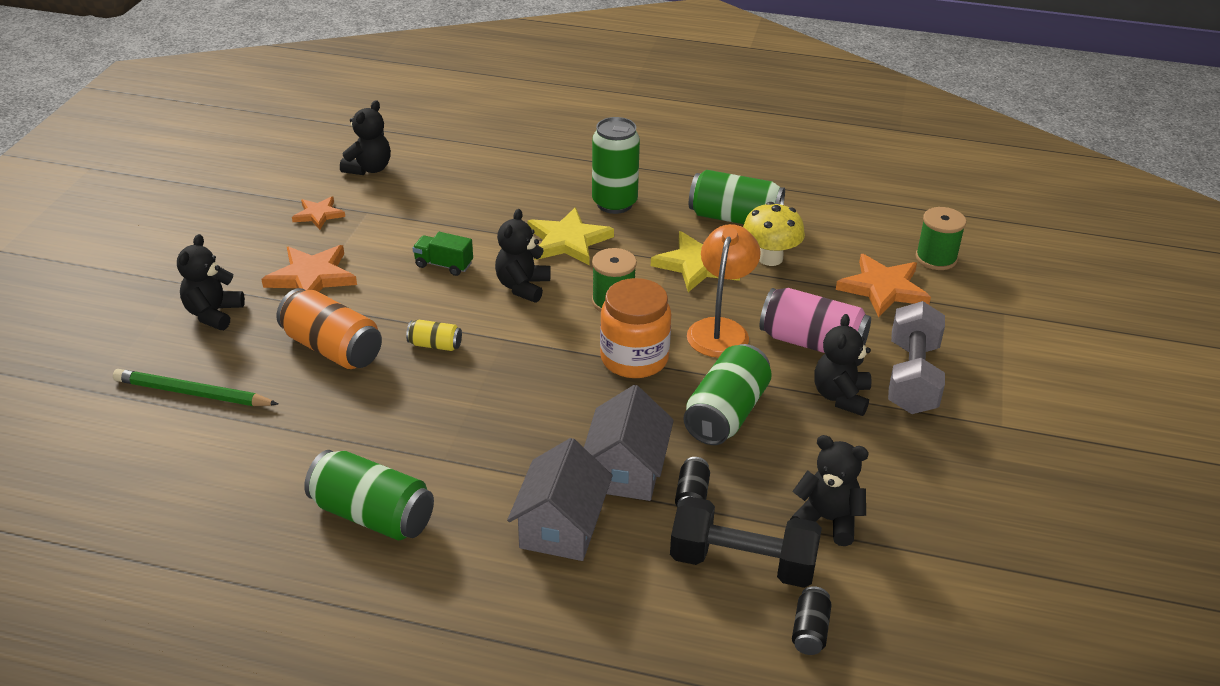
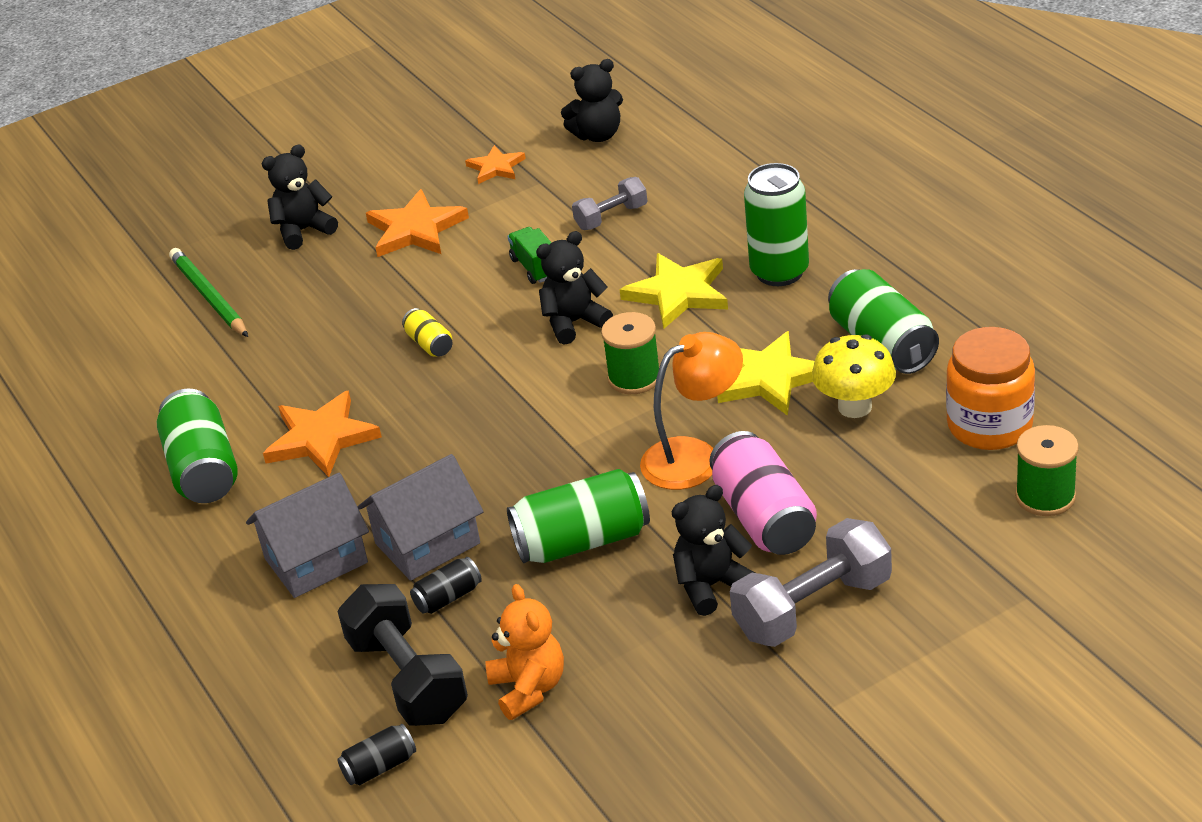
camera: 50 degrees right, 0 degrees up
orange can [277,288,382,369] -> none
orange jar [600,278,671,378] -> orange jar moved to [946,327,1035,450]
black teddy bear [790,435,869,546] -> orange teddy bear [485,584,564,720]
orange star [836,254,931,318] -> orange star moved to [263,390,382,477]
none -> grey dumbbell [572,177,647,230]

